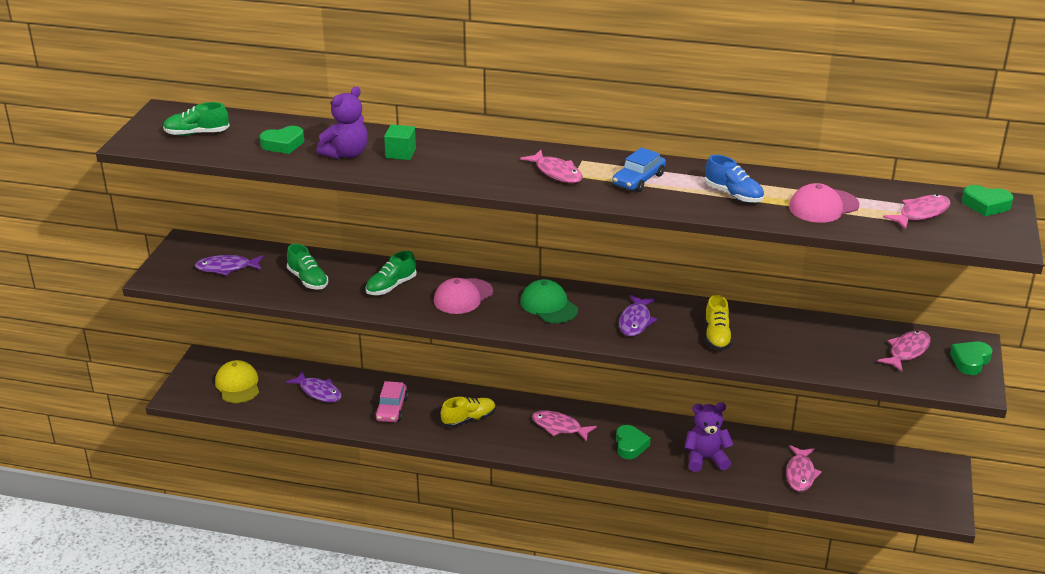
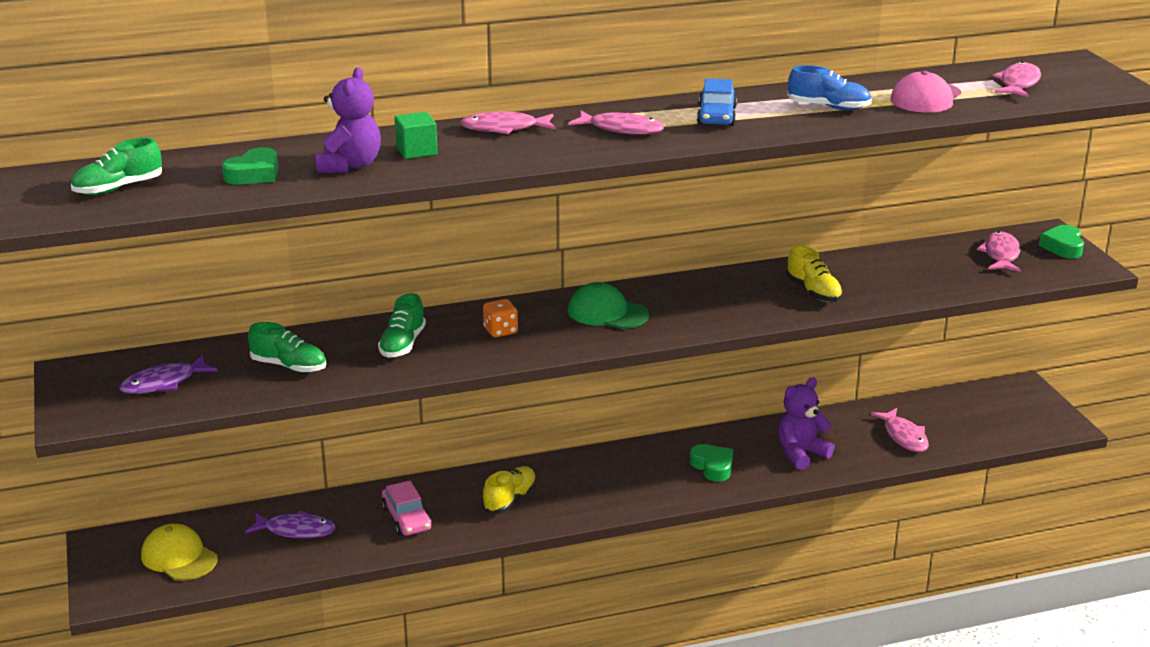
camera: 30 degrees left, 5 degrees down
pink cap [434,278,493,314] -> orange dice [483,299,518,338]
pink fish [532,411,597,441] -> pink fish moved to [460,111,555,134]
purple fish [619,295,657,336] -> none
green heart [962,185,1013,216] -> none

